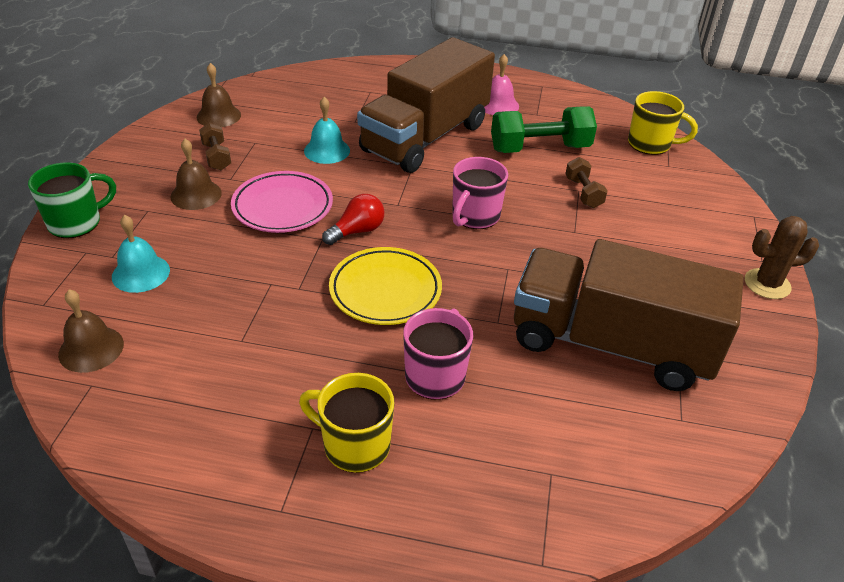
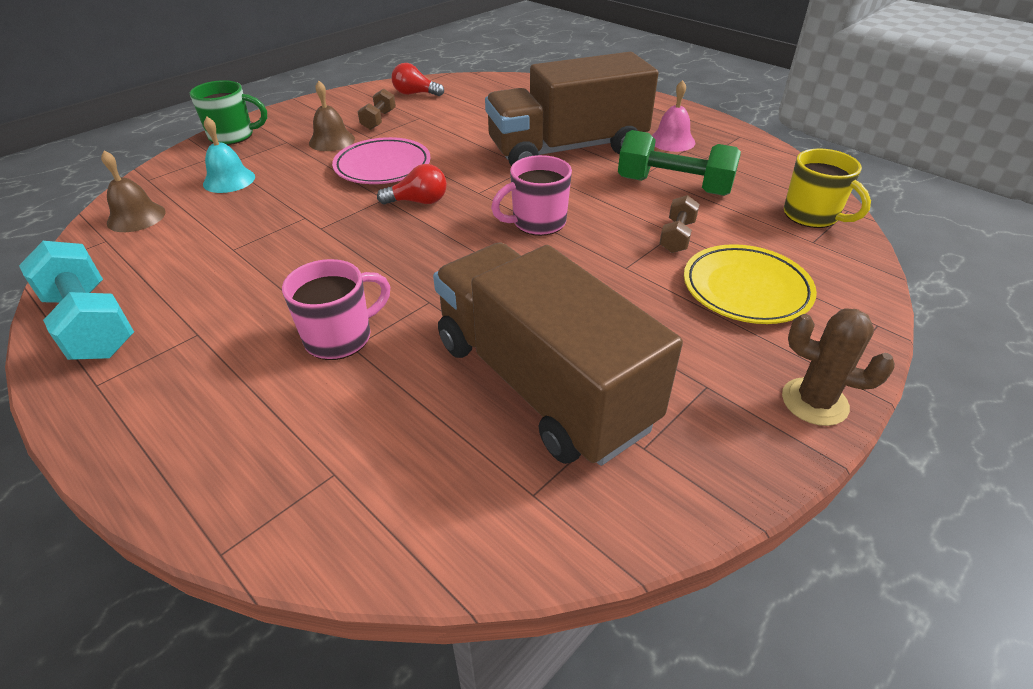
camera: 35 degrees right, 0 degrees up
brown bell [197,63,241,127] -> red light bulb [391,63,444,96]
yellow mug [299,373,394,473] -> none
turquoise bell [304,97,350,164] -> none
yellow plate [329,247,442,325] -> yellow plate moved to [684,244,817,324]
none -> turquoise dumbbell [19,241,134,360]

